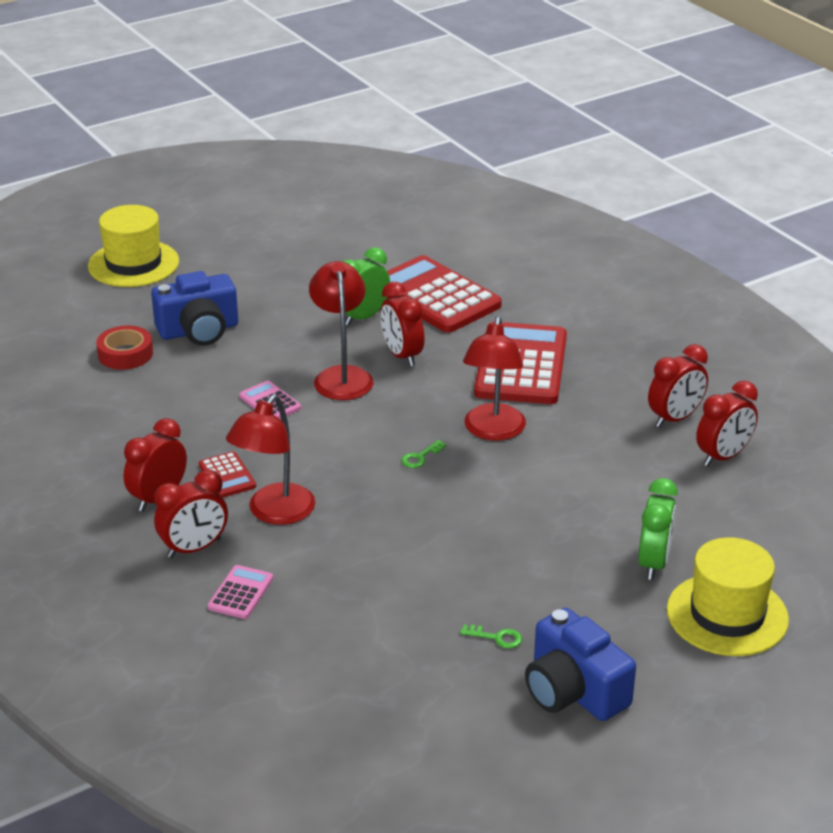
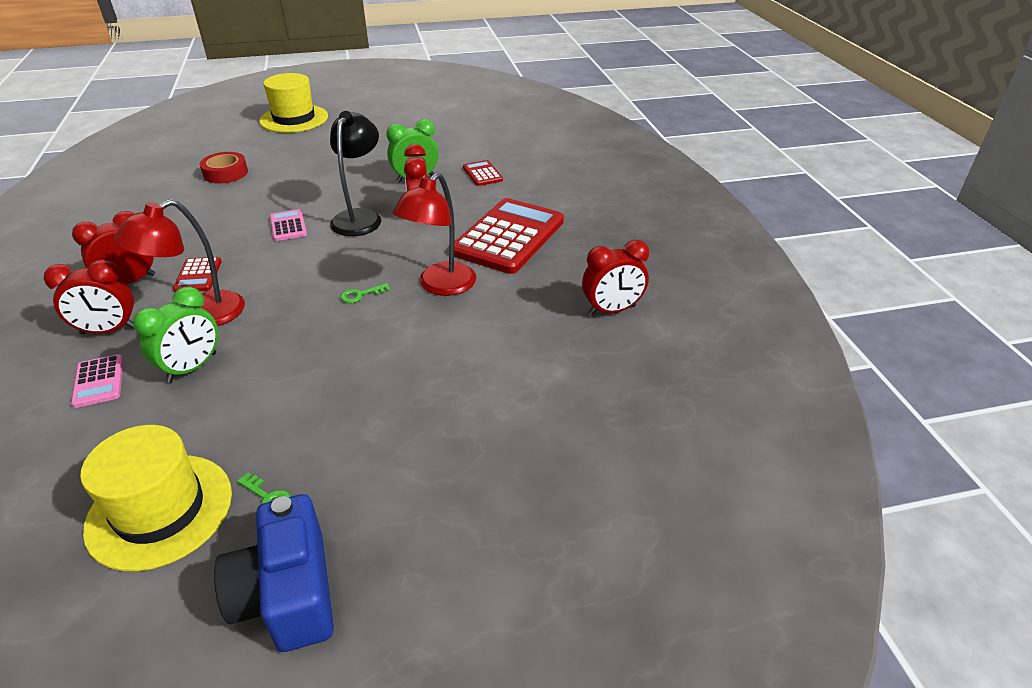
camera: 20 degrees right, 5 degrees up
blue camera [151,271,238,346] -> none
pink calculator [208,565,273,619] -> pink calculator turned 120 degrees clockwise [71,354,123,408]
red lamp [309,261,373,400] -> black lamp [330,111,381,236]
red calculator [387,255,502,333] -> red calculator [463,160,503,186], size x0.45
green clock [638,478,678,580] -> green clock moved to [133,286,218,383]
yellow hat [667,537,789,656] -> yellow hat moved to [80,425,232,571]
red clock [696,381,758,466] -> none

